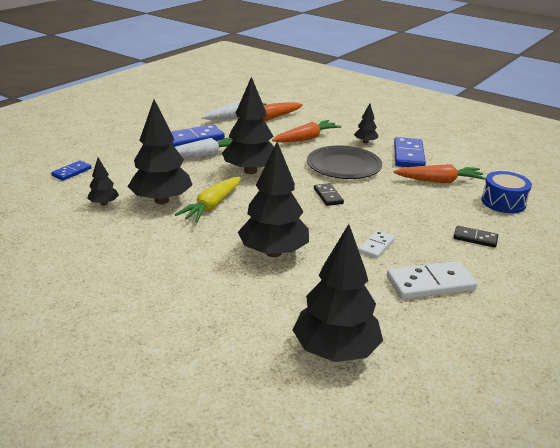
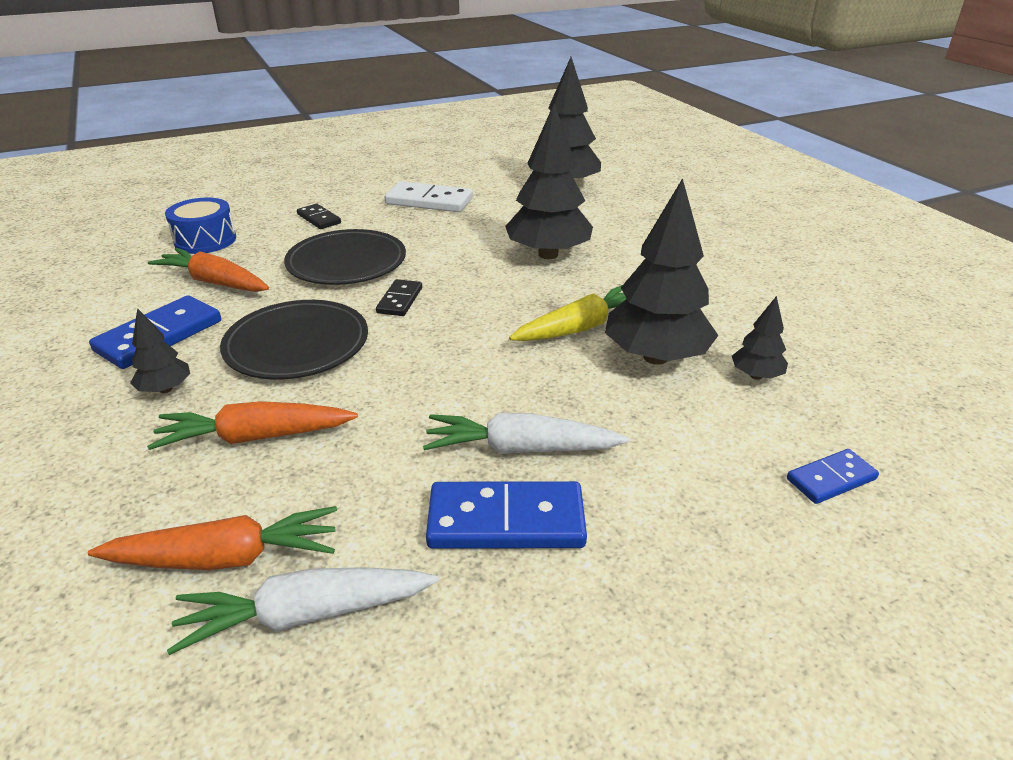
camera: 150 degrees left, 5 degrees up
black tree [222,77,274,174] -> none
white domino [358,230,395,259] -> none
none -> black plate [284,229,406,285]

